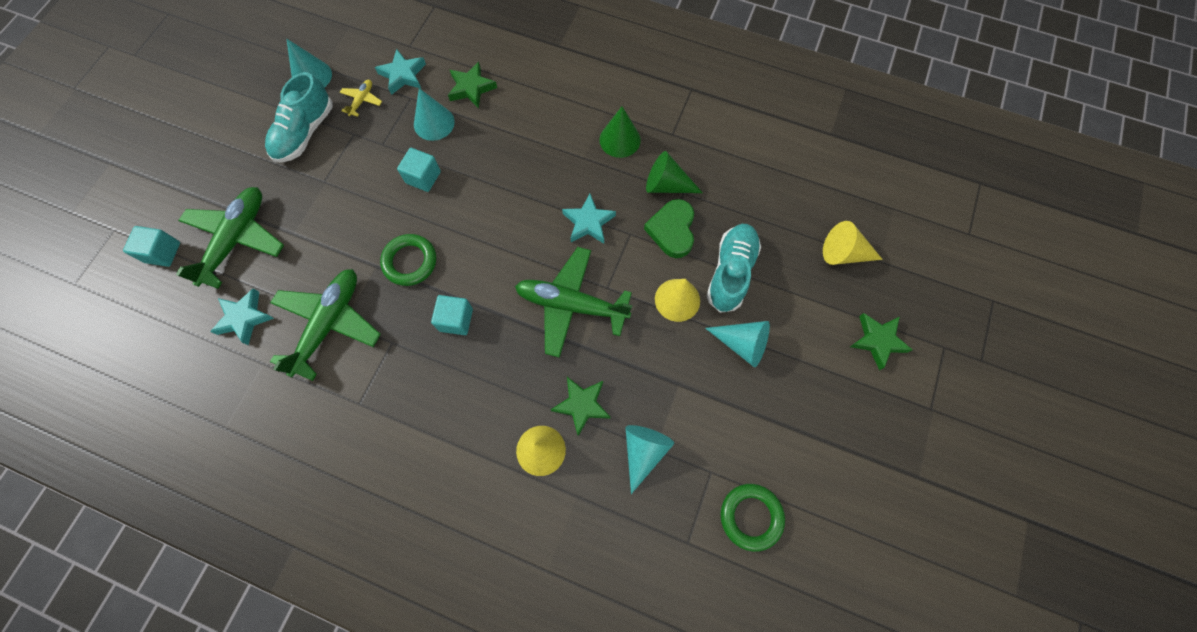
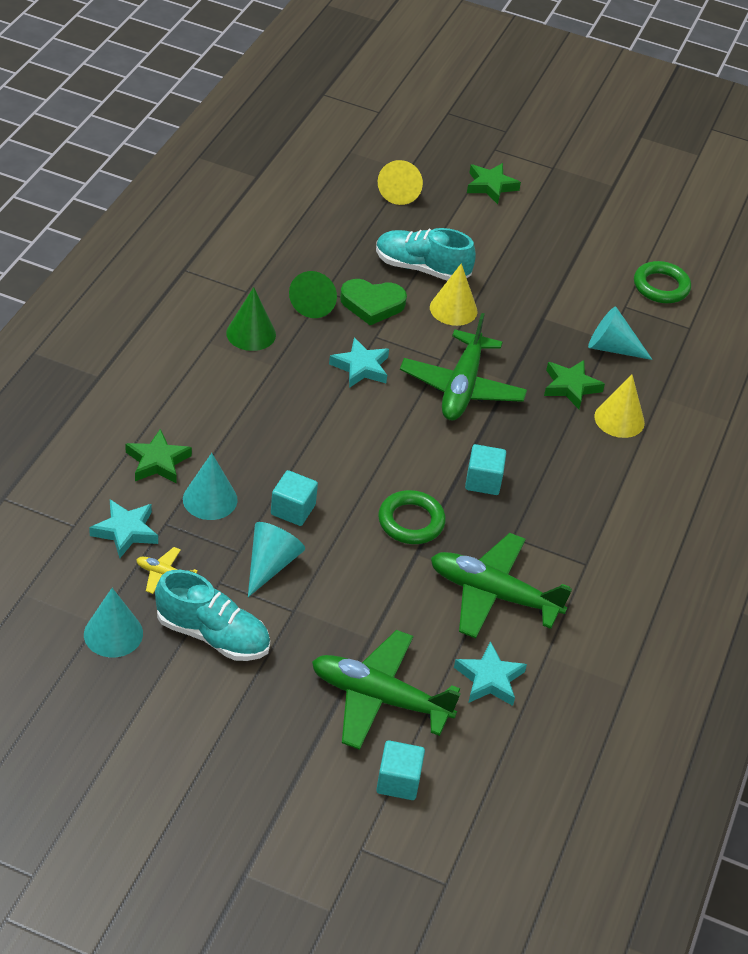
camera: 95 degrees left, 25 degrees down
turquoise cone [705,321,770,367] -> turquoise cone moved to [248,522,305,597]

